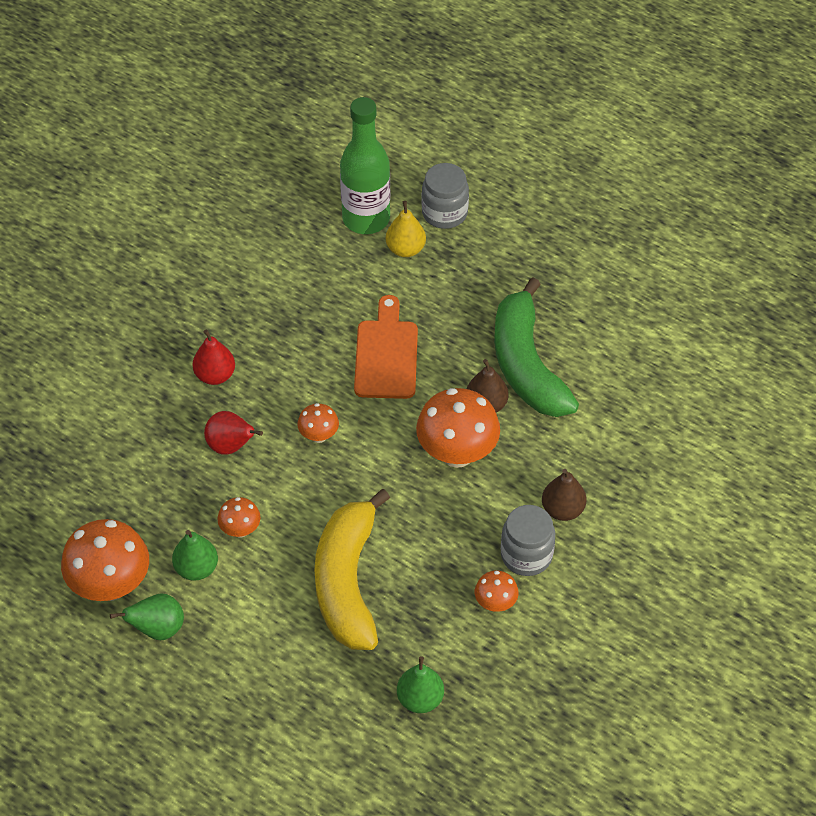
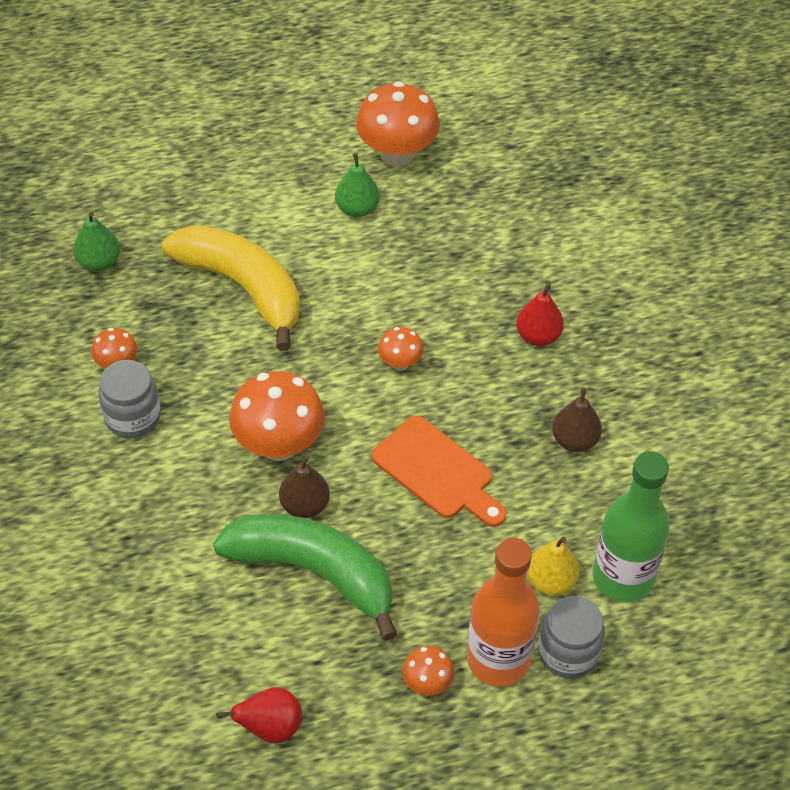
camera: 130 degrees right, 0 degrees up
green pear [110,594,184,640] -> none
red pear [204,411,263,455] -> red pear moved to [216,687,302,743]
orange mushroom [217,497,260,538] -> orange mushroom moved to [402,646,454,696]
brown pear [542,469,586,521] -> brown pear moved to [552,387,602,452]
none -> orange bottle [467,538,540,686]

